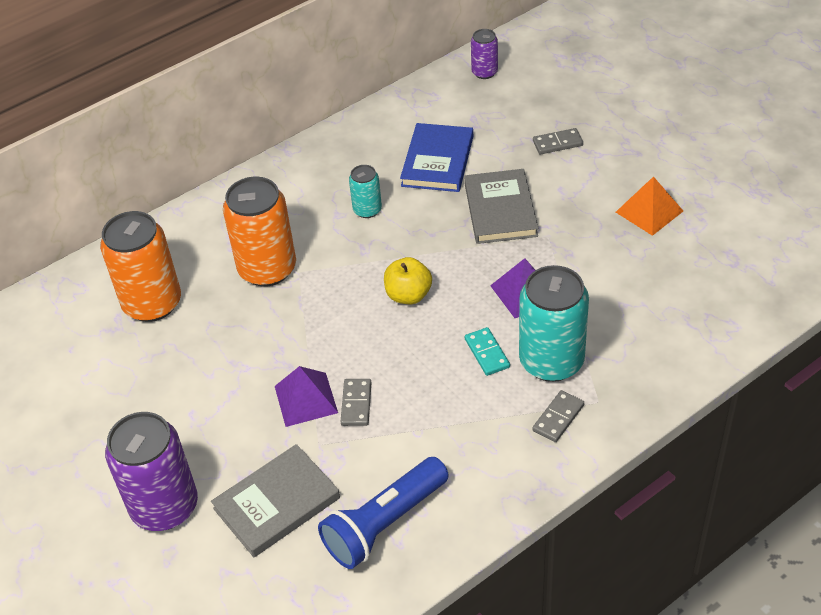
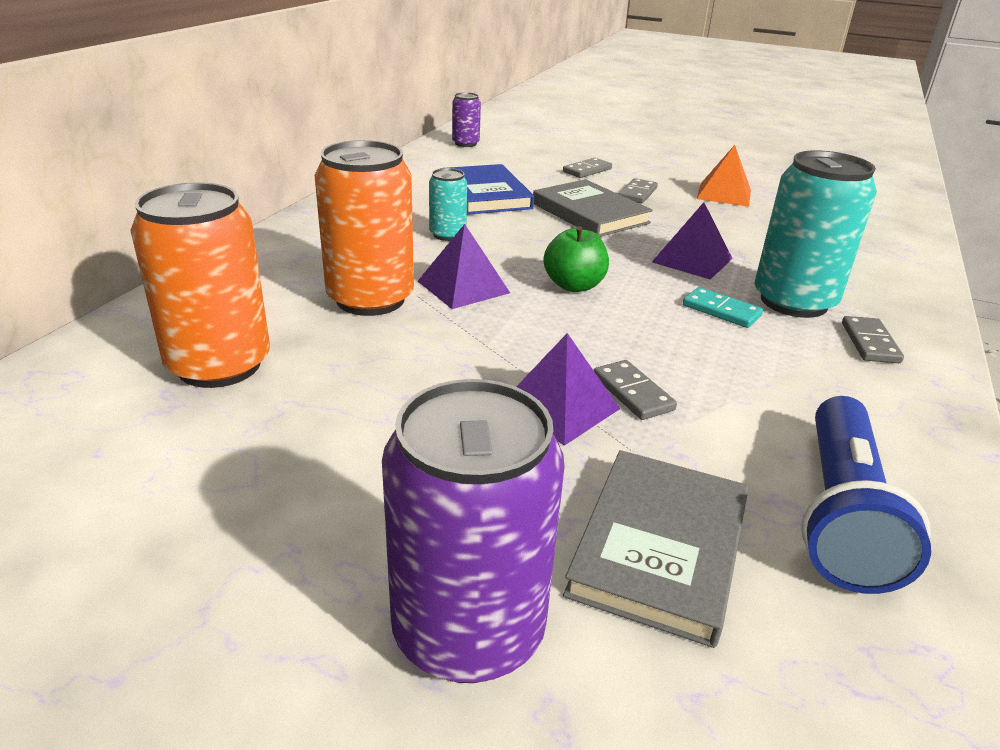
camera: 35 degrees left, 15 degrees down
yellow apple [384,257,432,304] -> green apple [543,226,609,292]
none -> purple pyramid [418,224,510,309]
none -> grey domino [619,178,658,204]

